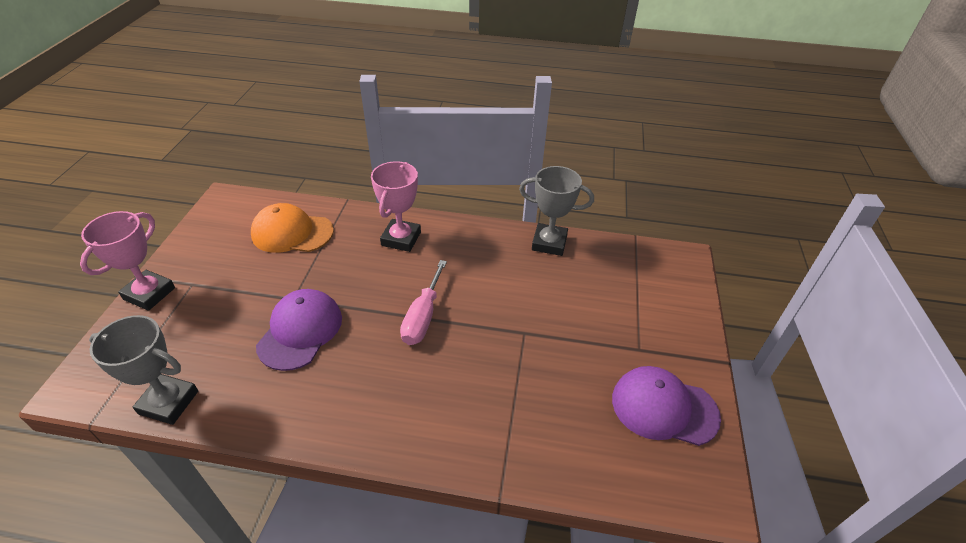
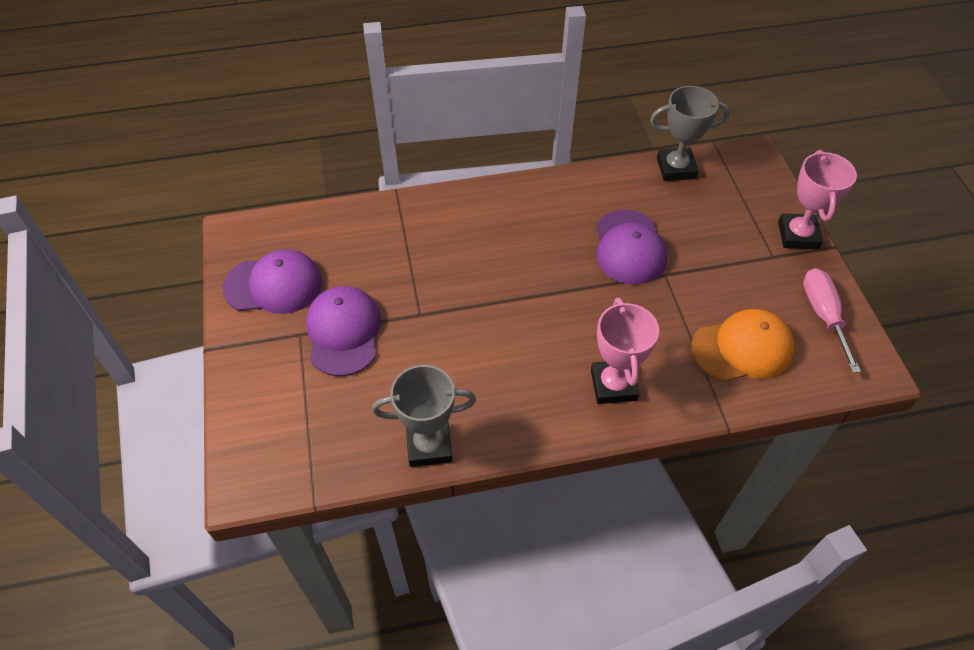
camera: 160 degrees right, 10 degrees up
pink screwdriver [400,260,447,345] -> pink screwdriver moved to [803,268,861,373]
none -> purple cap [306,286,381,376]

